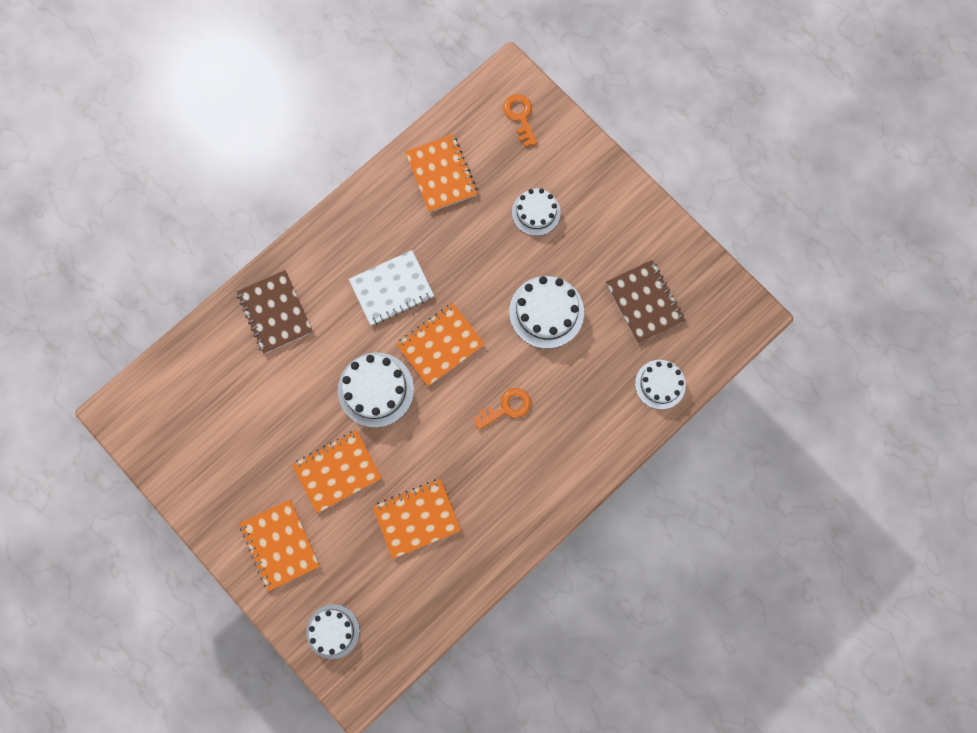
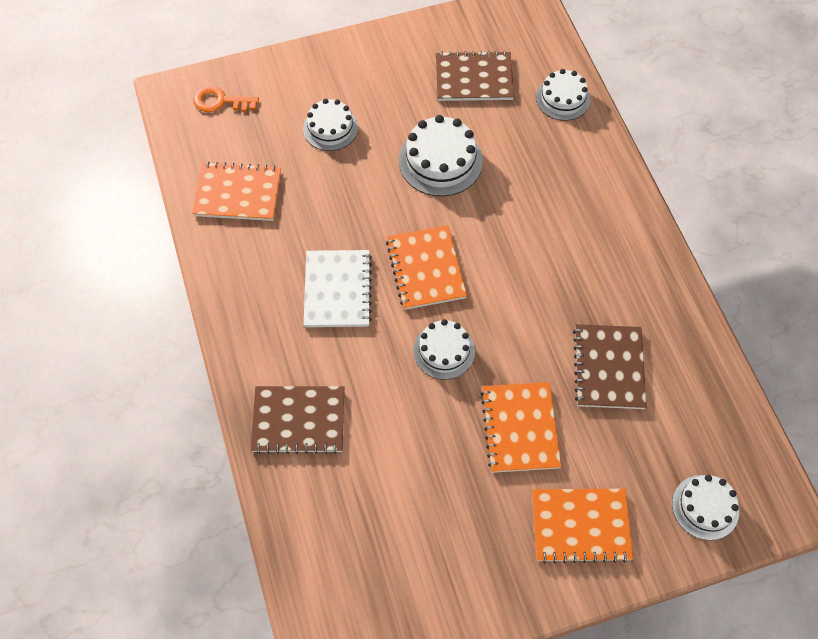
camera: 65 degrees left, 15 degrees down
white cake [338,352,414,428] -> white cake [413,319,475,380], size x0.66
orange notebook [373,479,461,559] -> brown notebook [573,324,646,409]
orange key [473,388,531,430] -> none

